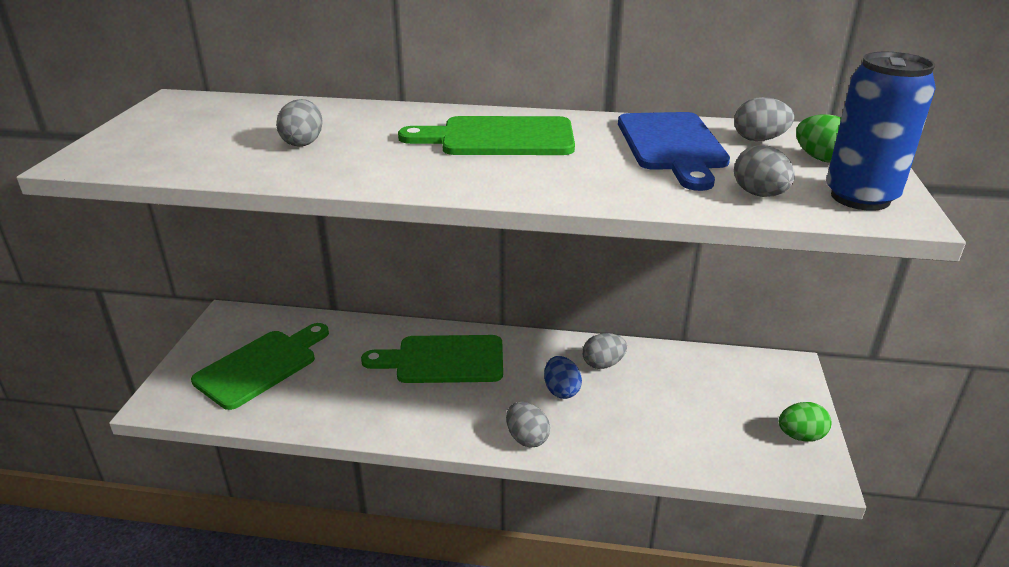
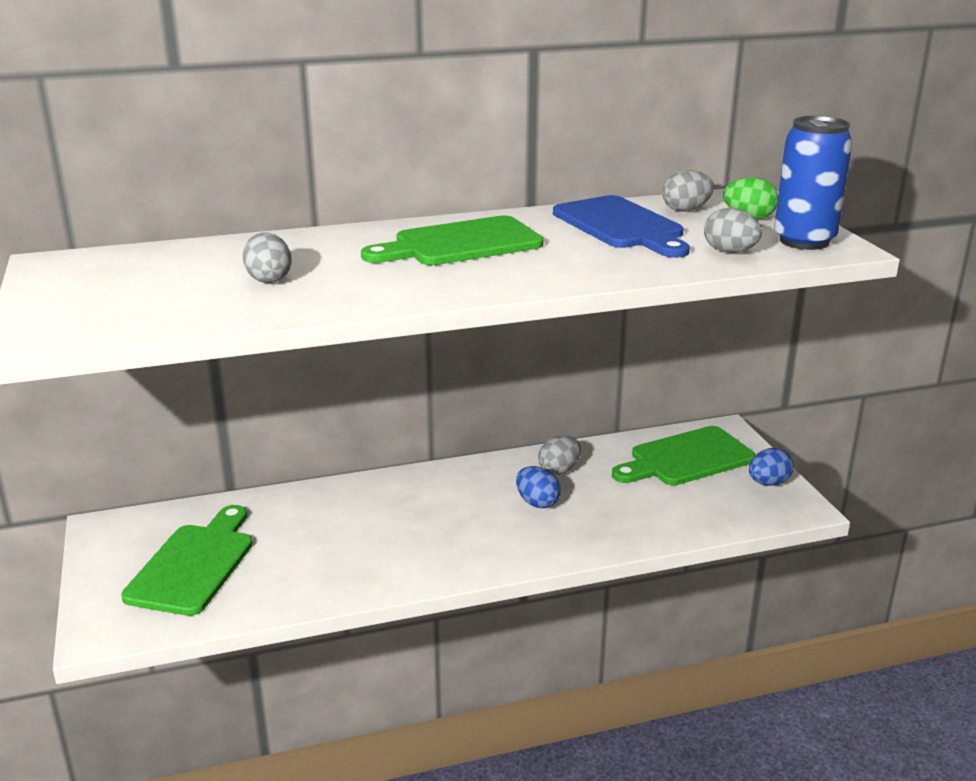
camera: 25 degrees left, 5 degrees down
green cutting board [361,335,503,383] -> green cutting board moved to [612,426,756,485]
grey egg [506,402,550,448] -> none
green egg [779,402,831,442] -> blue egg [749,448,794,486]

